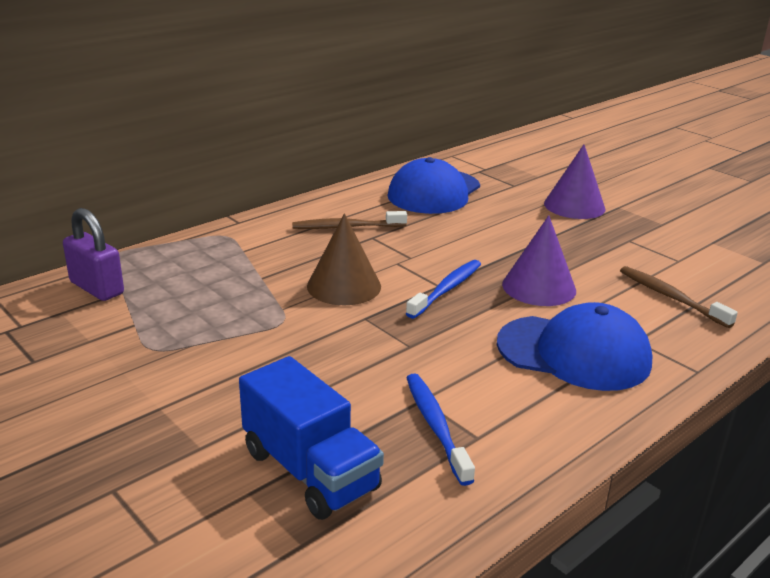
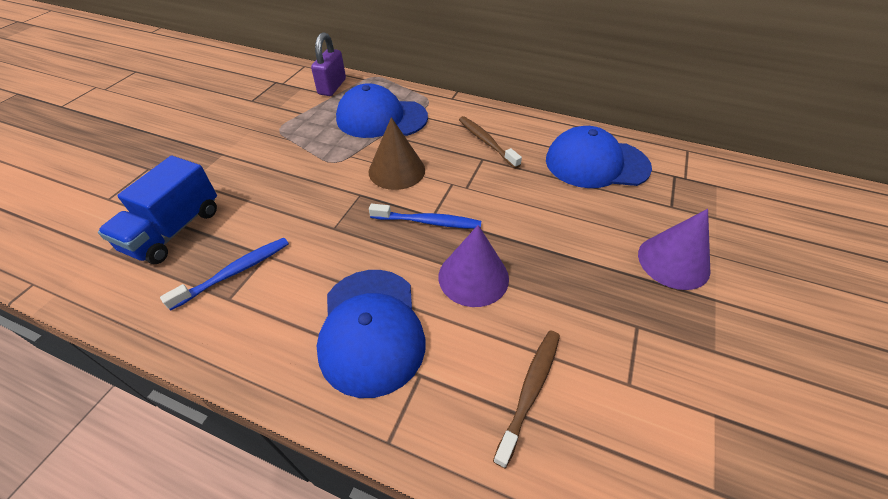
camera: 65 degrees right, 20 degrees up
none -> blue cap [336,83,428,138]

